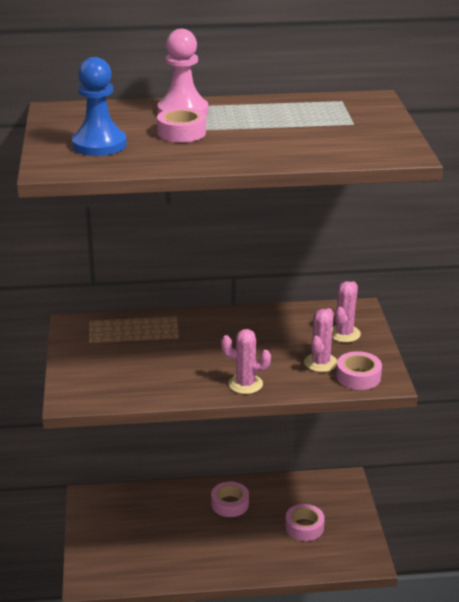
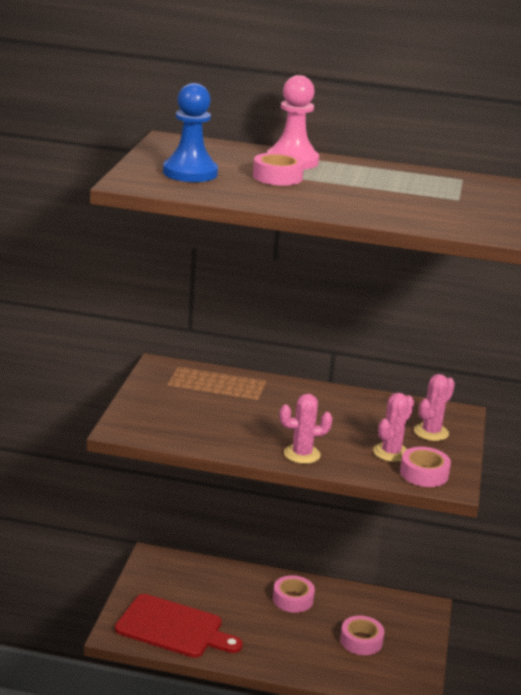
camera: 15 degrees right, 5 degrees down
pink cactus [221,329,271,394] -> pink cactus turned 45 degrees counterclockwise [279,393,333,464]
none -> red cutting board [115,594,243,658]

